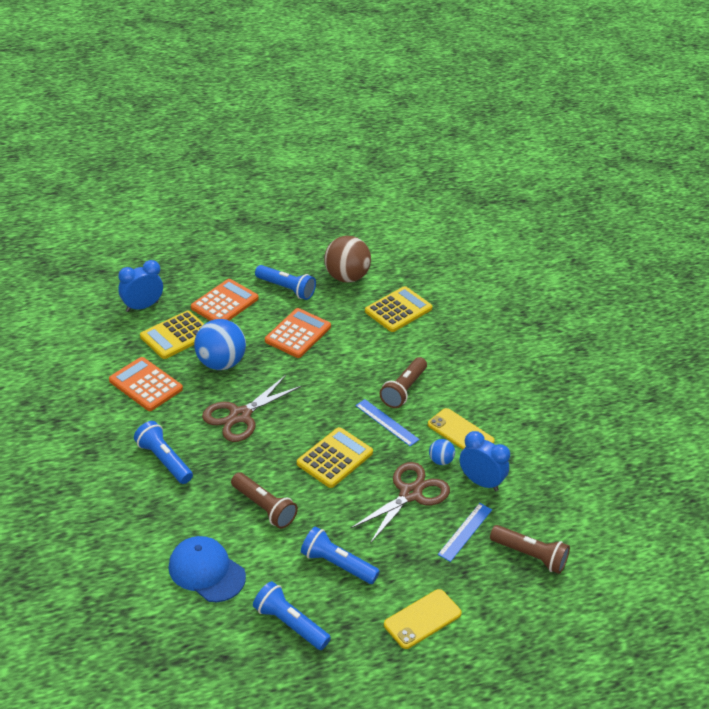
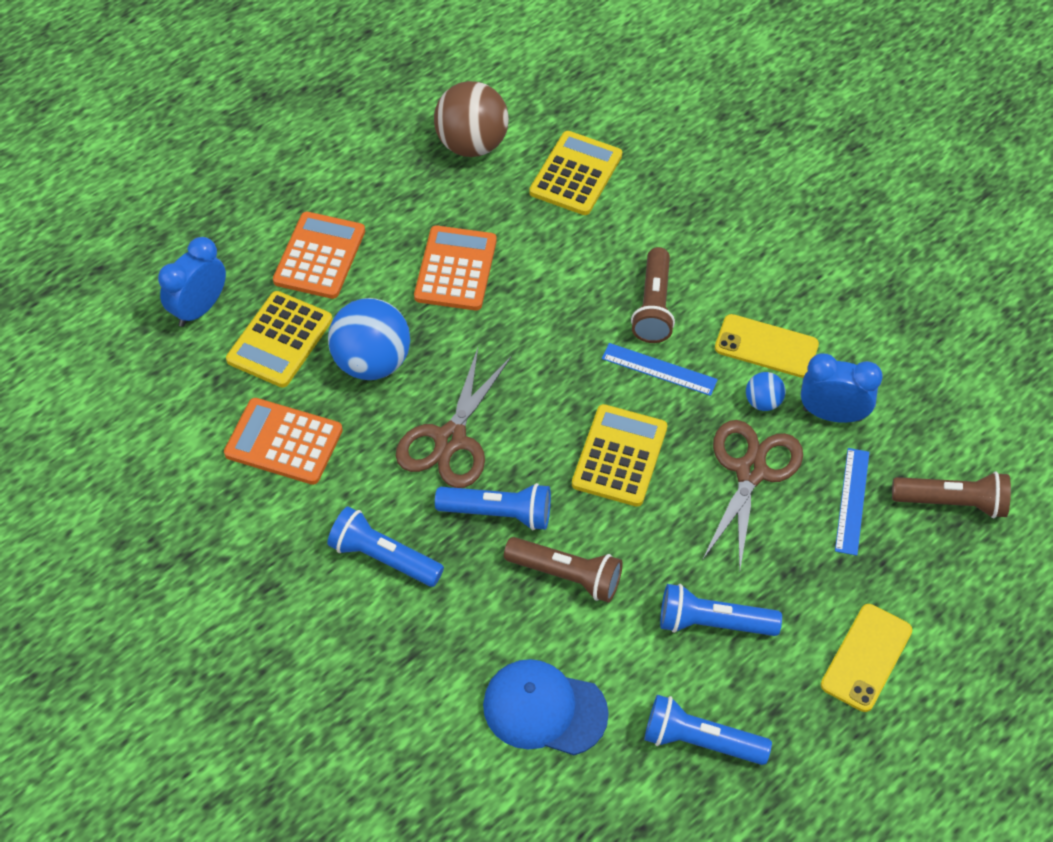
camera: 20 degrees left, 15 degrees up
blue flashlight [255,265,316,300] -> blue flashlight moved to [435,483,551,530]

